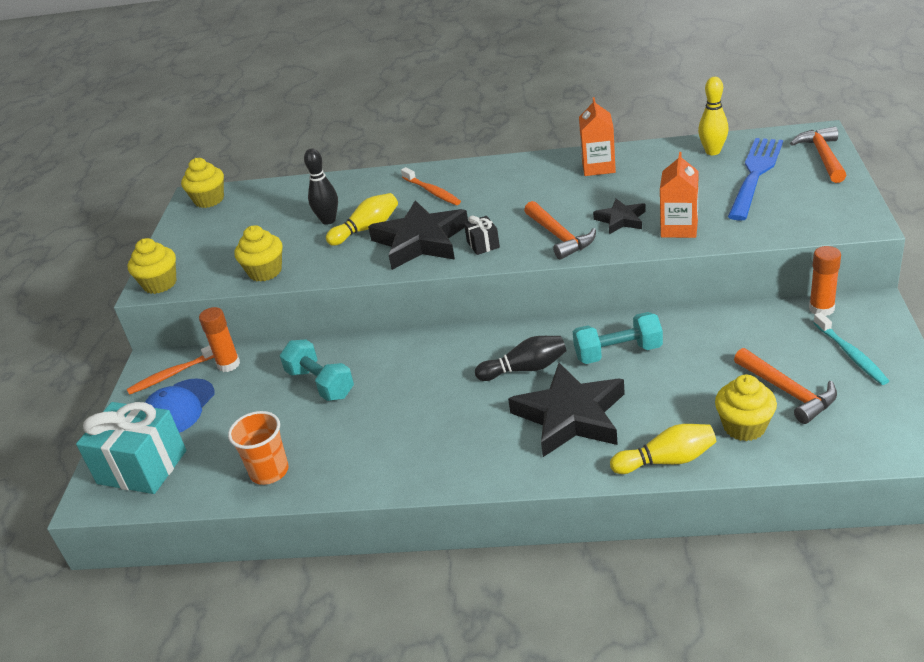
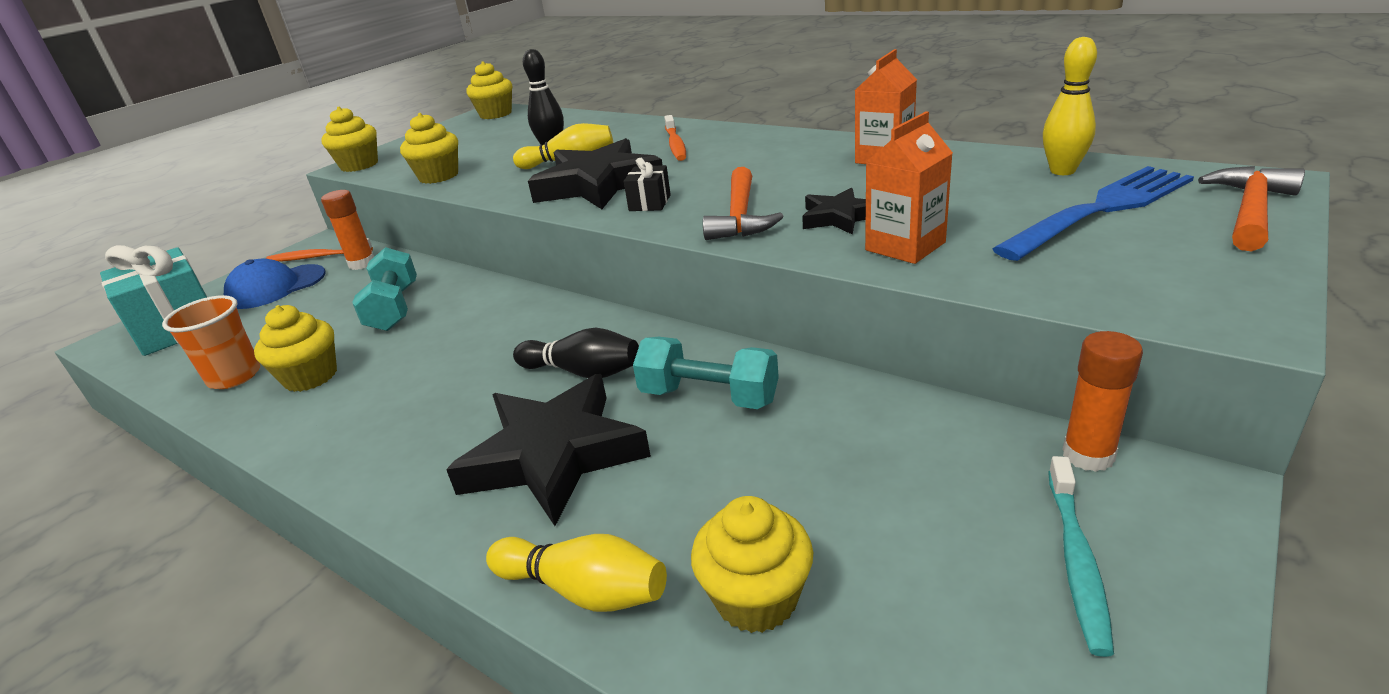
camera: 30 degrees right, 5 degrees down
orange hammer [734,348,837,424] -> none
none -> yellow cupcake [254,305,337,392]

